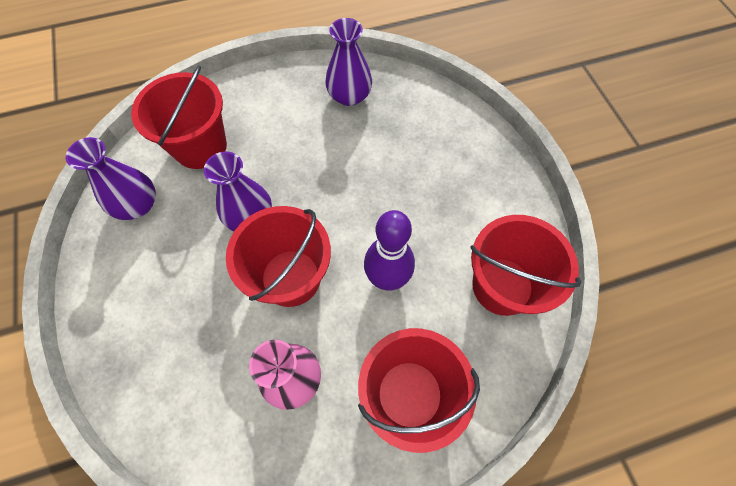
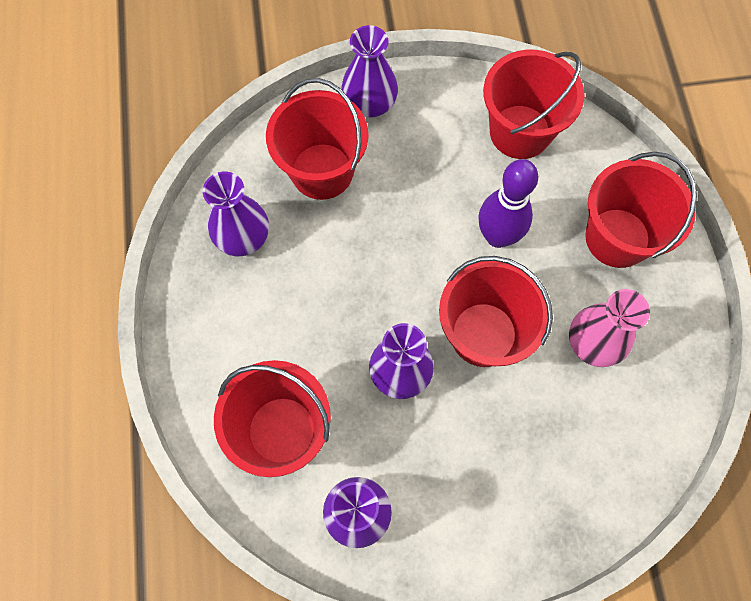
camera: 80 degrees left, 5 degrees up
none -> red bucket [266,78,369,200]
none -> purple vase [341,25,398,118]

